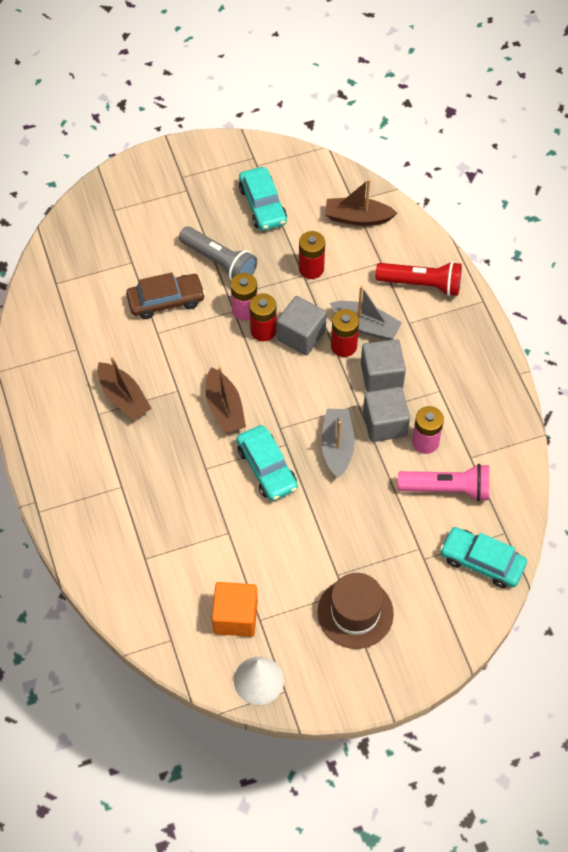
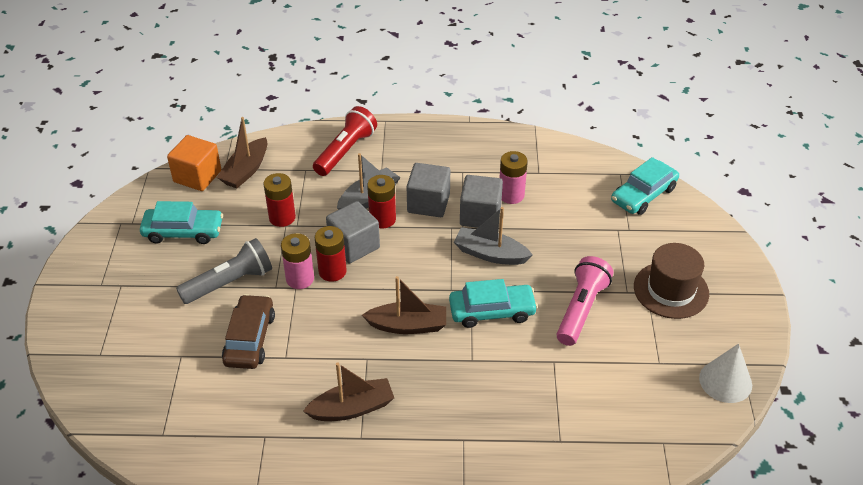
camera: 70 degrees left, 15 degrees down
orange cube [212,582,258,637] -> orange cube moved to [167,135,221,191]
pink flashlight [398,464,489,502] -> pink flashlight moved to [557,256,613,346]

